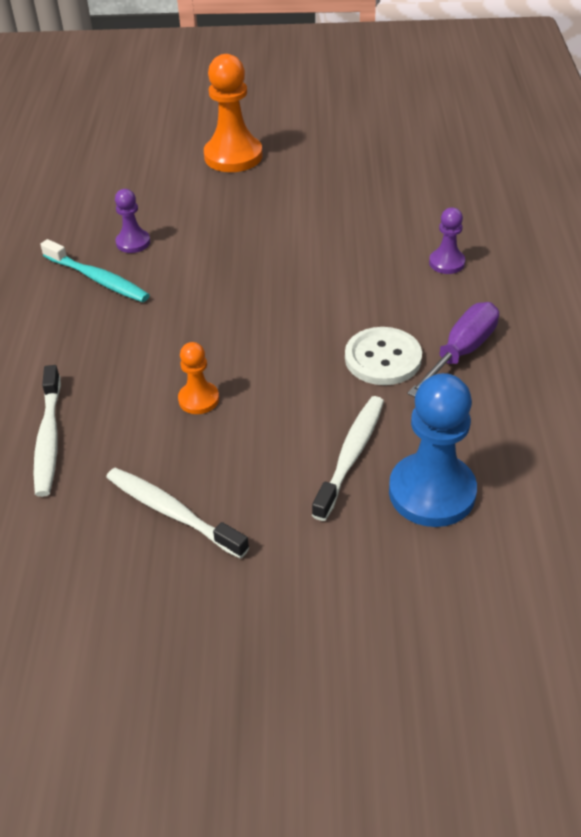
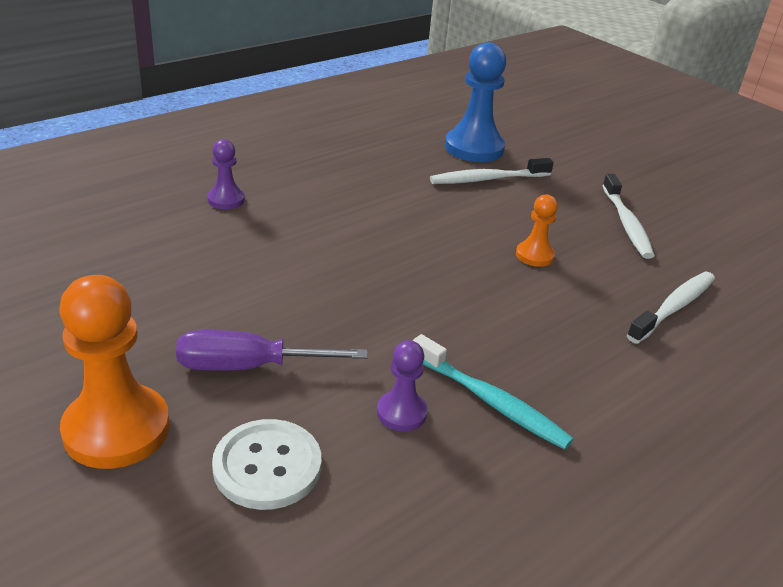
camera: 135 degrees left, 10 degrees down
turquoise toothbrush [40,239,150,302] -> turquoise toothbrush turned 135 degrees clockwise [413,334,574,450]
white button [345,327,422,385] -> white button moved to [212,419,321,510]
purple screwdriver [407,302,499,397] -> purple screwdriver moved to [176,330,368,371]

